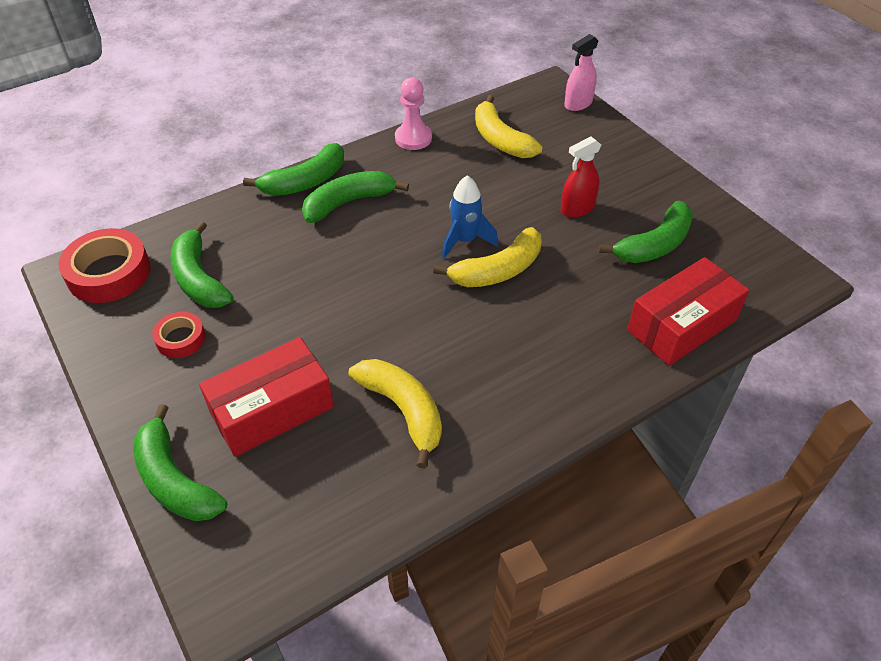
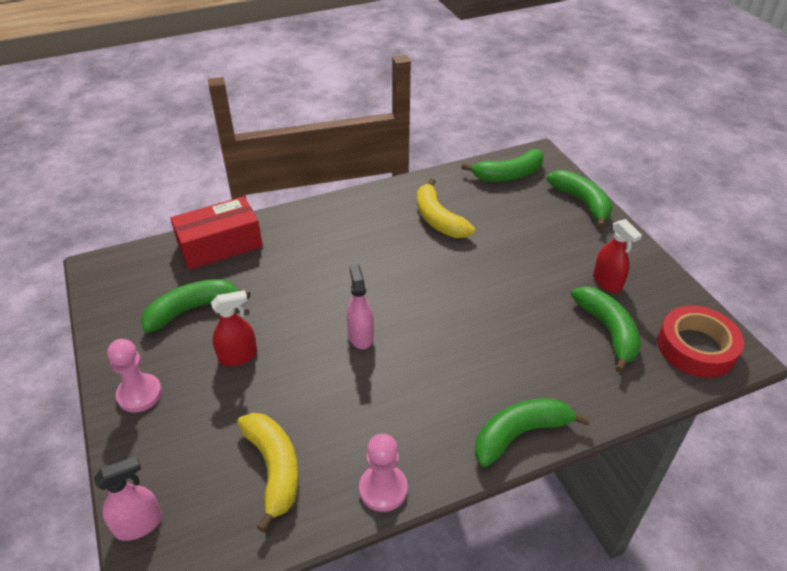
camera: 170 degrees left, 5 degrees down
red tape [152,312,206,358] -> red spray bottle [593,219,642,293]
red box [199,337,334,457] -> none
green banana [302,171,409,223] -> green banana moved to [461,149,544,182]
yellow banana [433,227,542,287] -> none
blue rocket [442,175,498,259] -> pink spray bottle [347,264,374,349]
none -> pink pawn [107,339,162,412]

